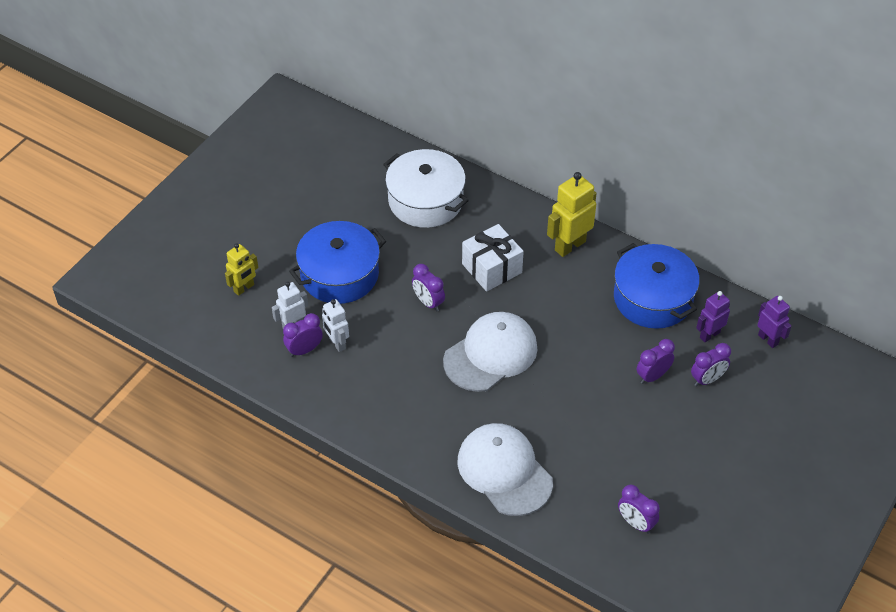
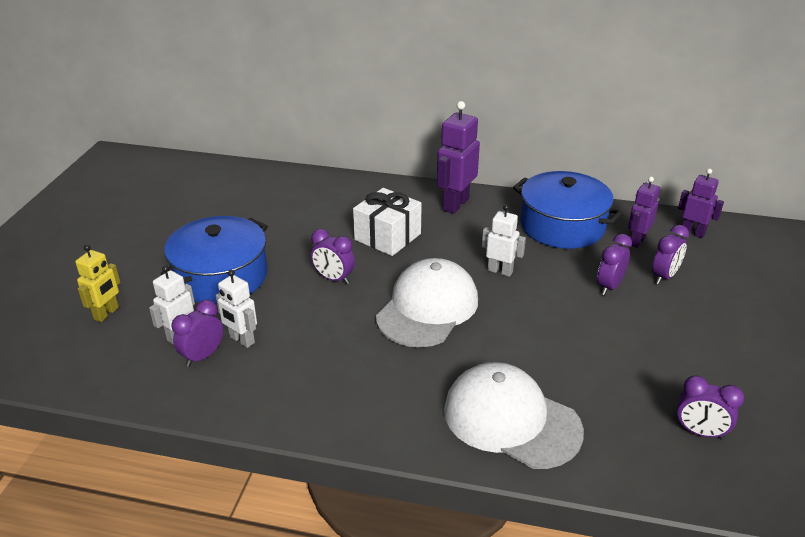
camera: 20 degrees left, 15 degrees down
white pot [383,149,469,228] -> none
yellow robot [547,172,597,257] -> purple robot [437,101,480,214]
none -> white robot [482,205,526,277]

